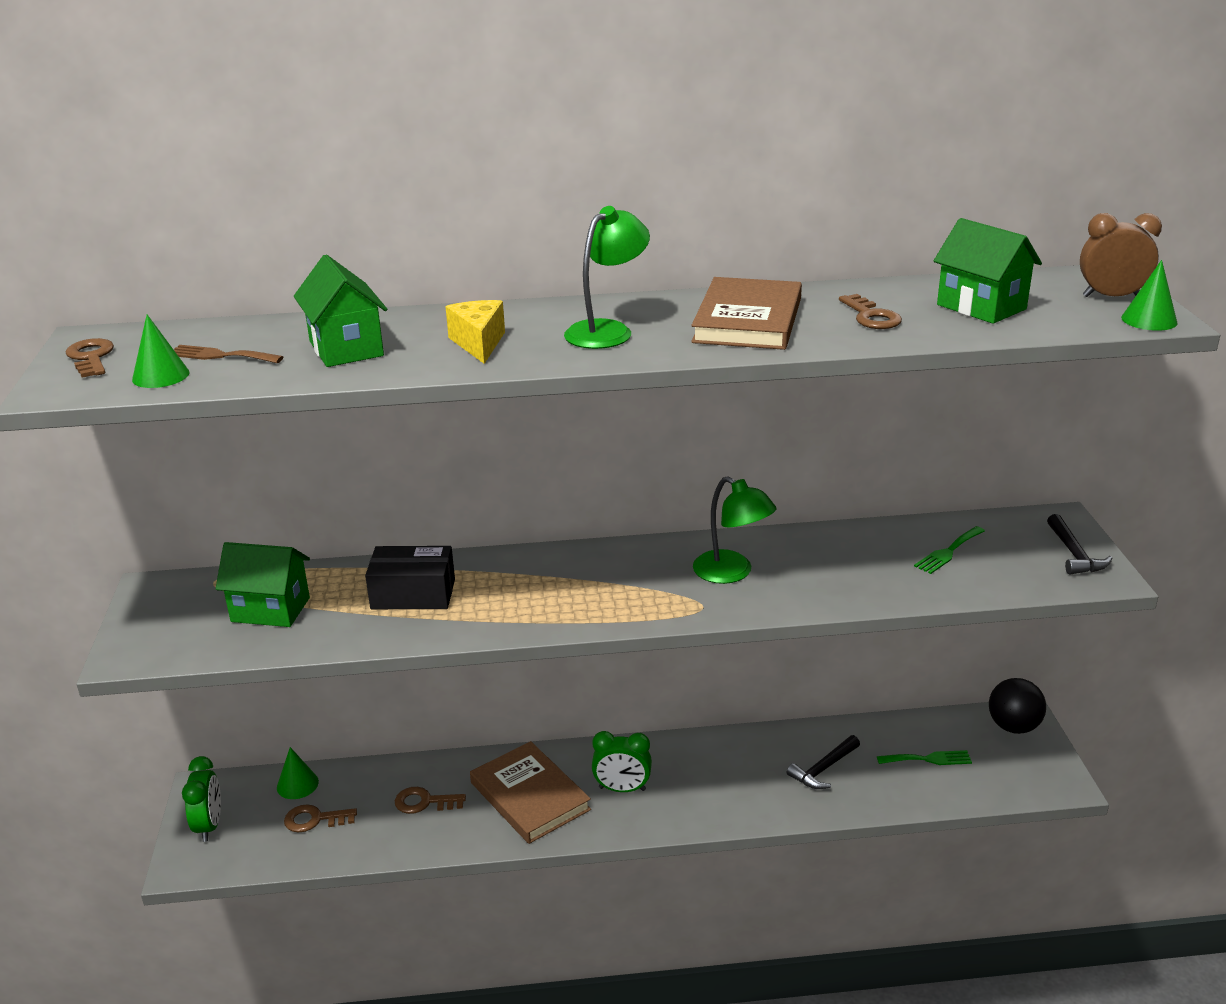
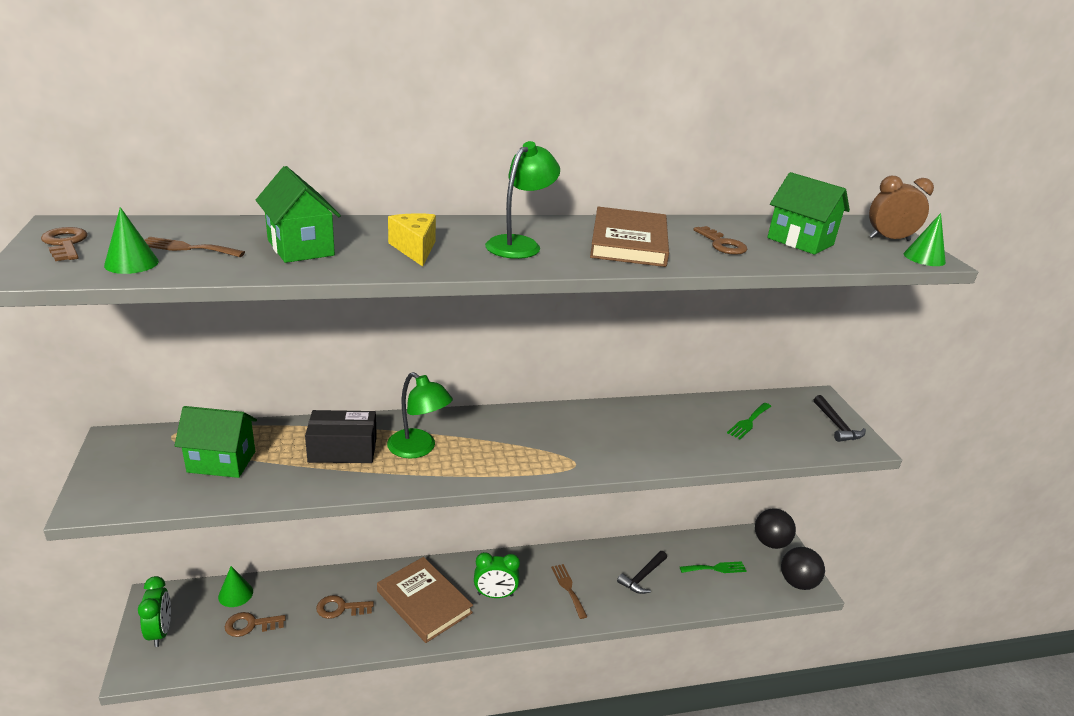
camera: 10 degrees left, 0 degrees up
green lamp [693,476,777,584] -> green lamp moved to [387,372,453,458]
none -> brown fork [551,564,587,619]
none -> black ball [781,547,825,590]

